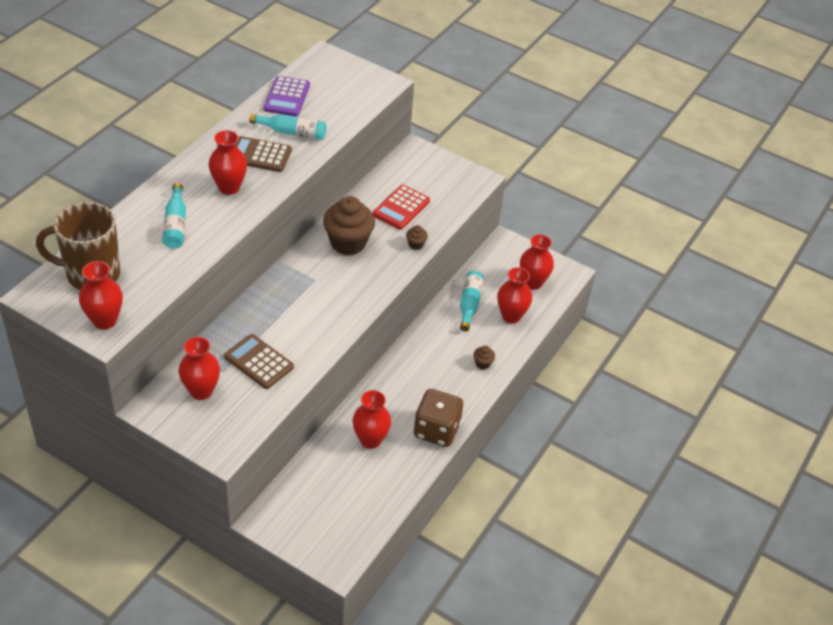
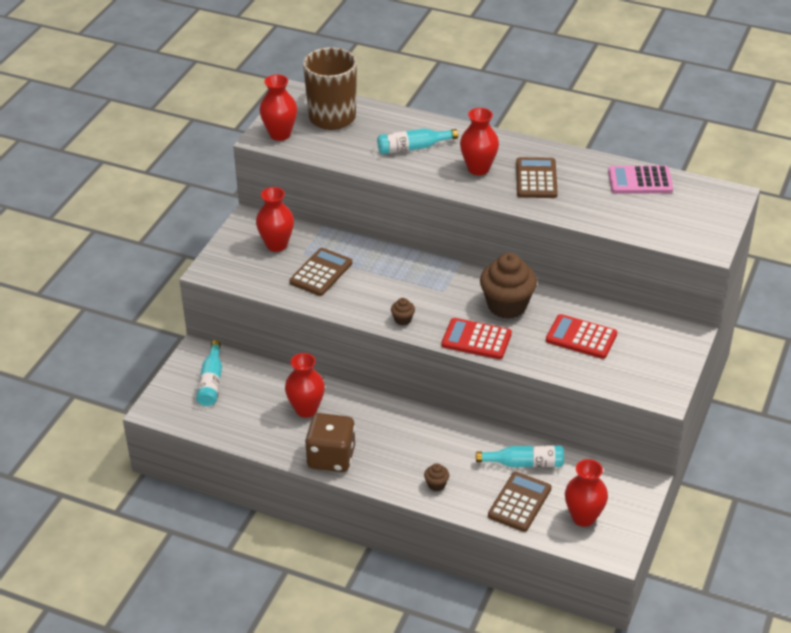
camera: 85 degrees right, 5 degrees down
turquoise bottle [249,114,326,140] -> turquoise bottle moved to [196,340,222,406]
purple calculator [264,76,310,116] -> pink calculator [608,165,673,194]
brown cupcake [406,225,428,250] -> brown cupcake moved to [391,298,415,325]
red vase [497,267,532,323] -> brown calculator [488,472,552,532]
none -> red calculator [441,318,512,359]

